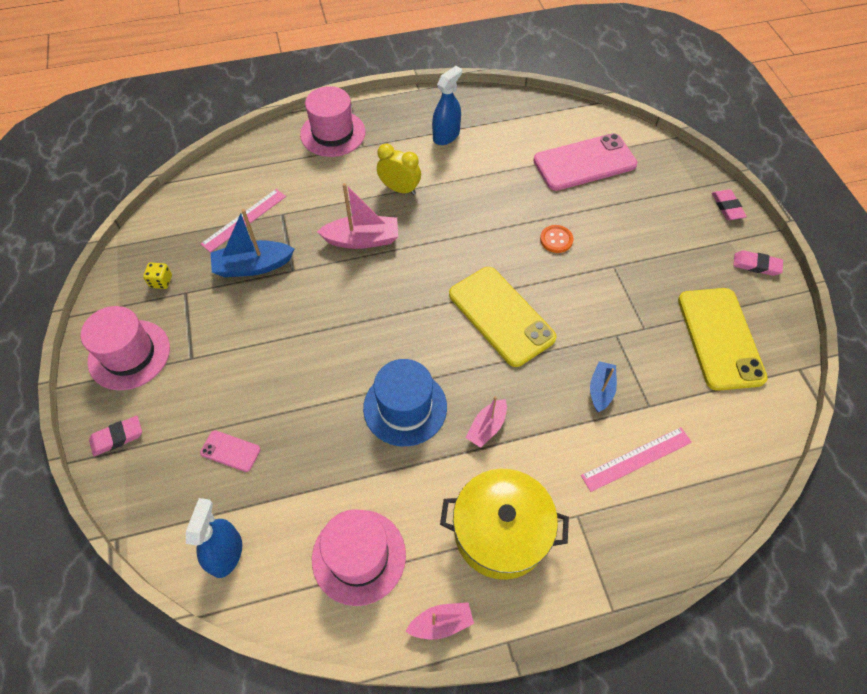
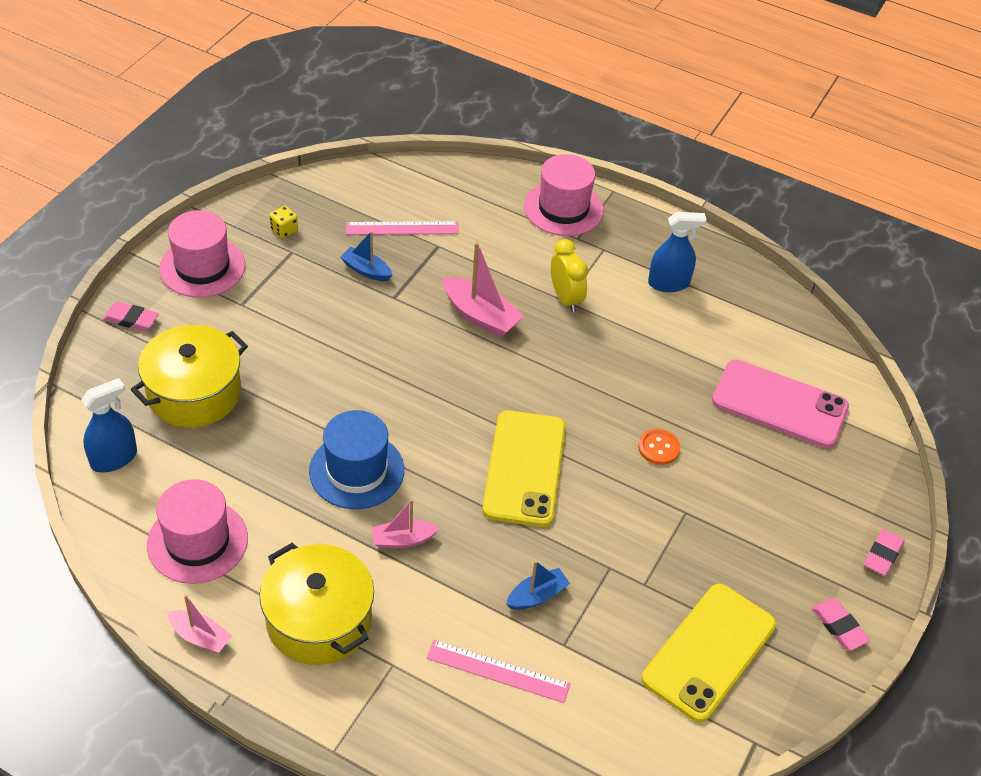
camera: 40 degrees right, 10 degrees down
pink phone [200,430,260,472] -> yellow pot [131,325,248,428]
blue boat [211,209,294,277] -> blue boat [340,231,392,281], size x0.62

